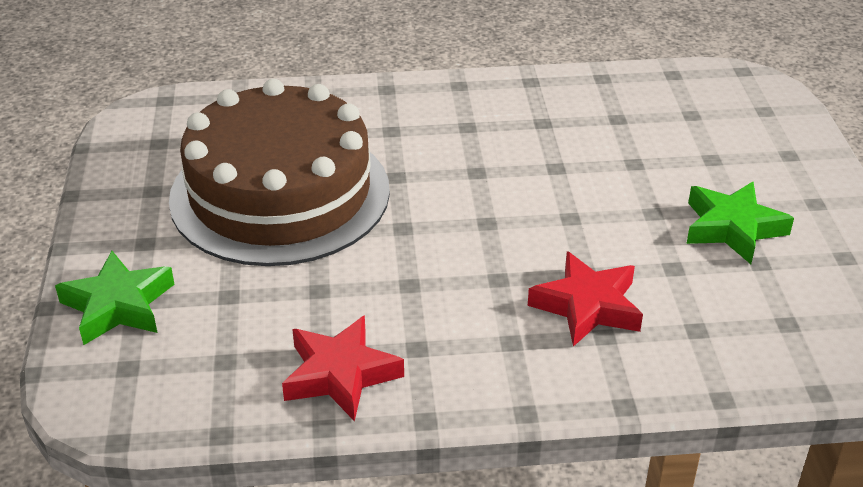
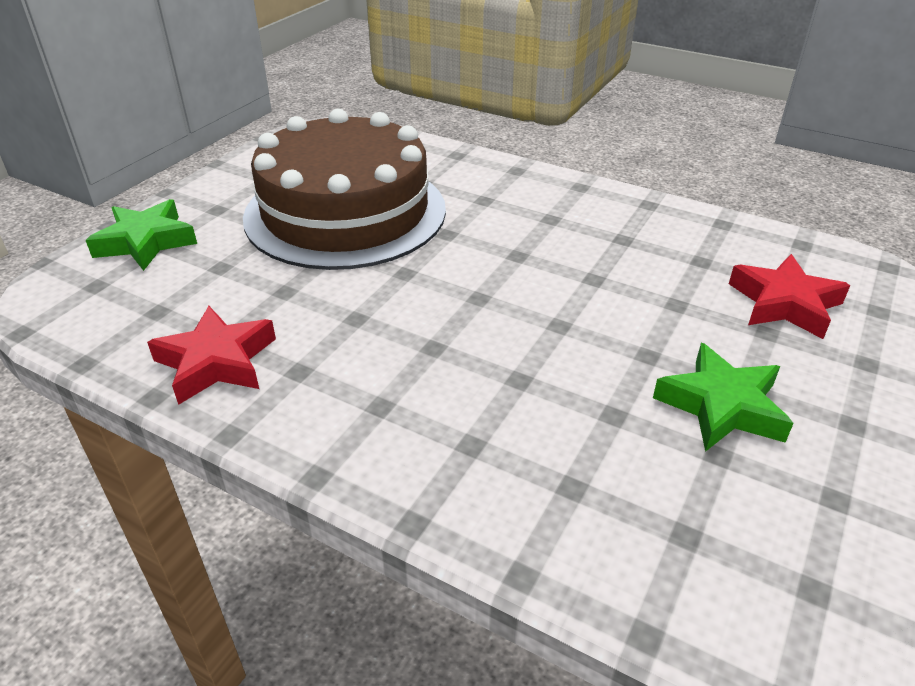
camera: 35 degrees right, 0 degrees up
red star [528,251,643,347] -> red star moved to [729,254,850,339]

